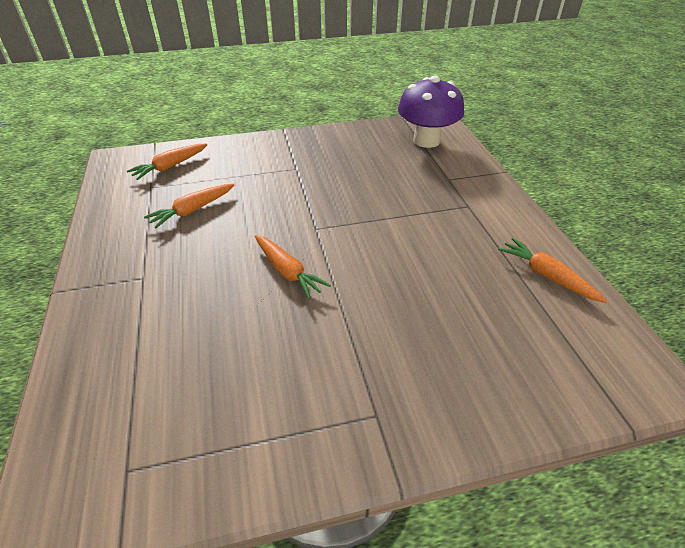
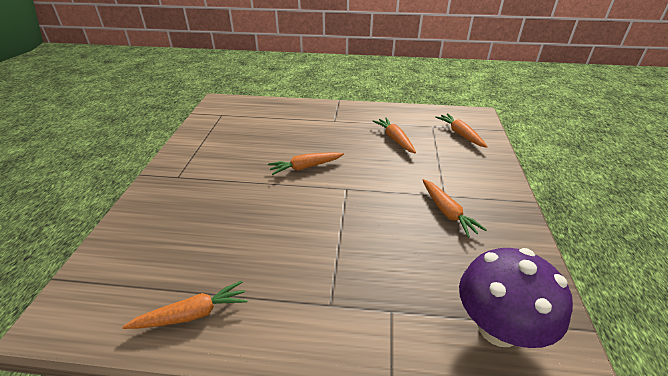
camera: 110 degrees right, 5 degrees down
none -> orange carrot [422,179,487,237]

